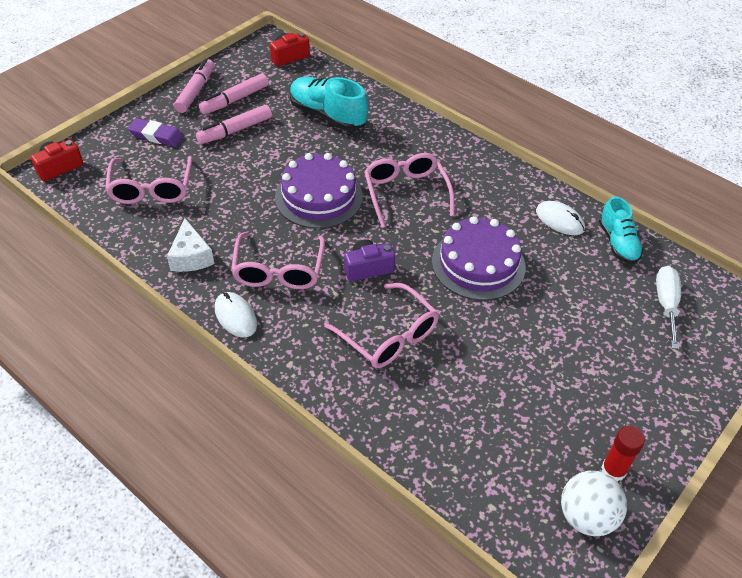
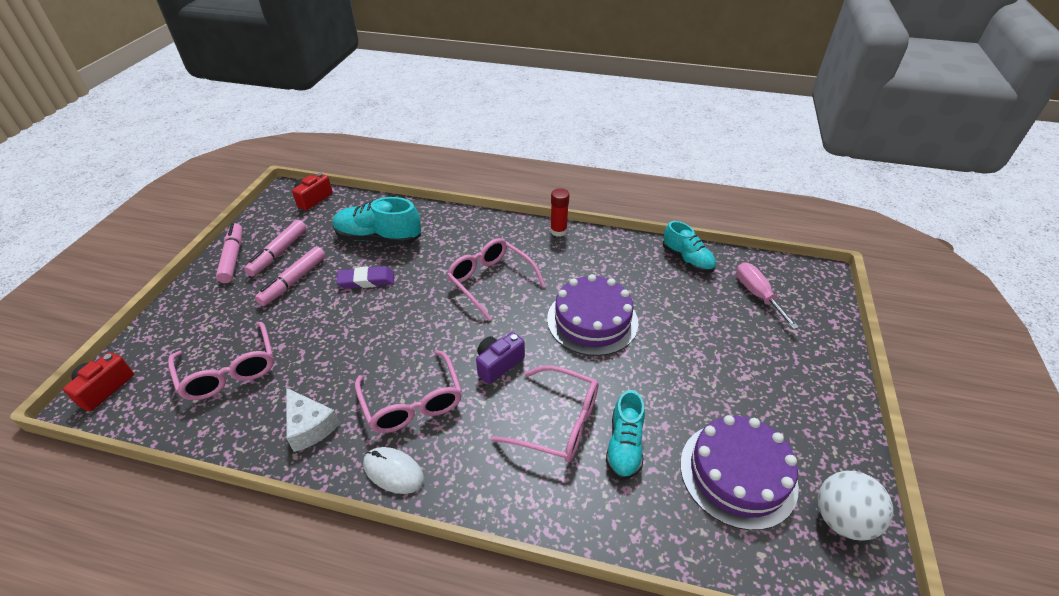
camera: 25 degrees left, 5 degrees down
purple eraser [127,118,184,147] -> purple eraser moved to [336,266,394,289]
purple cake [275,153,363,229] -> purple cake moved to [680,415,799,530]
white mouse [536,201,585,235] -> none
red glue stick [601,425,645,482] -> red glue stick moved to [550,188,569,237]
white screwdriver [656,266,681,349] -> pink screwdriver [736,262,799,329]
none -> turquoise shoe [606,390,645,480]

